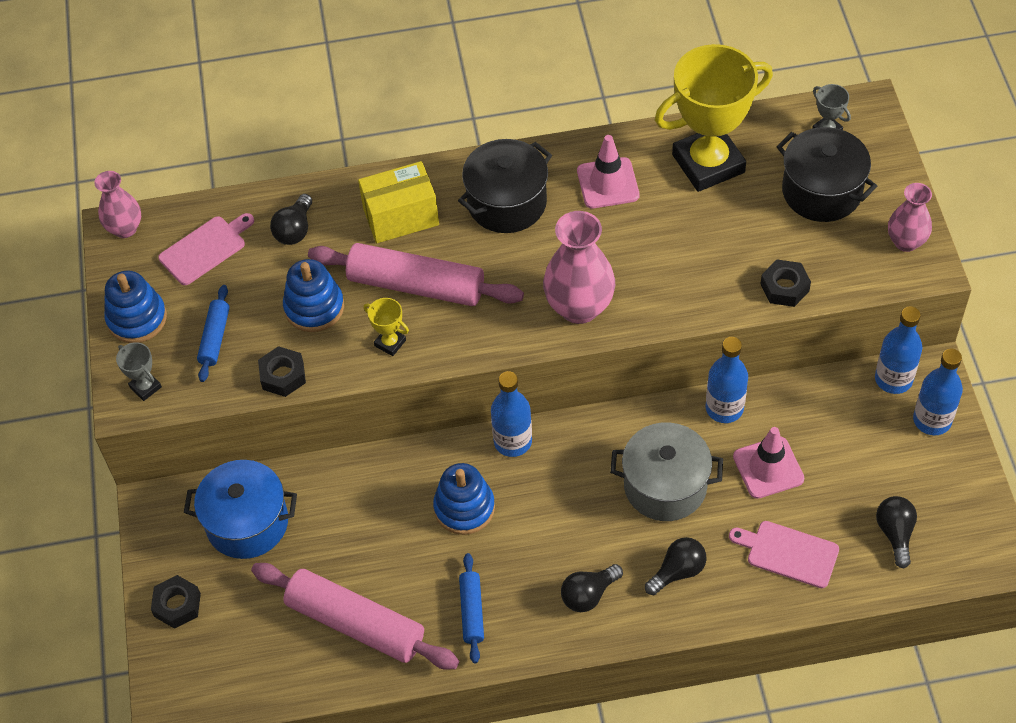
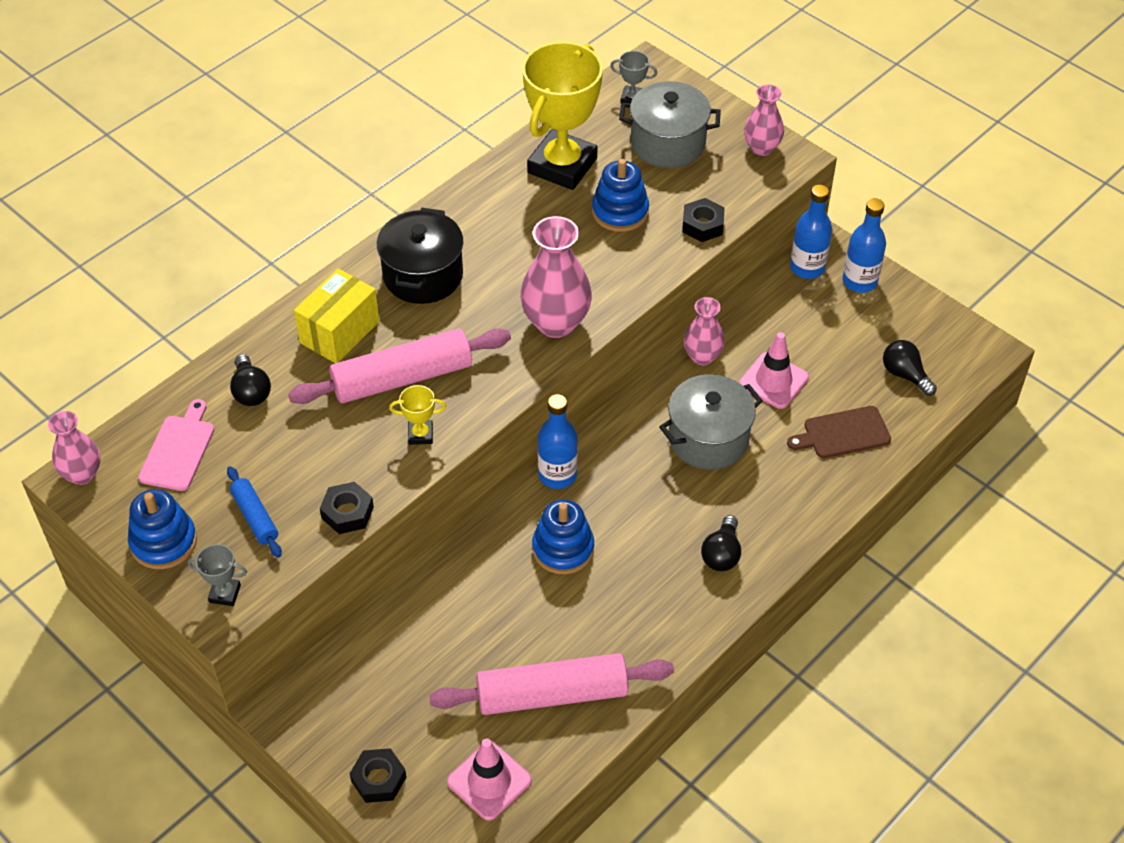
camera: 40 degrees left, 5 degrees down
blue pot [184,460,297,559] -> none
blue stacking toy [283,259,344,332] -> blue stacking toy moved to [592,159,649,232]
blue rolling pin [459,553,484,663] -> none
pink traffic cone [577,135,639,208] -> pink traffic cone moved to [447,738,532,821]
black light bulb [645,537,707,595] -> none
blue bottle [706,337,748,423] -> pink vase [684,297,725,365]
pink cutting board [729,521,839,588] -> brown cutting board [787,406,891,458]
black pot [776,127,877,222] -> grey pot [619,81,721,168]

